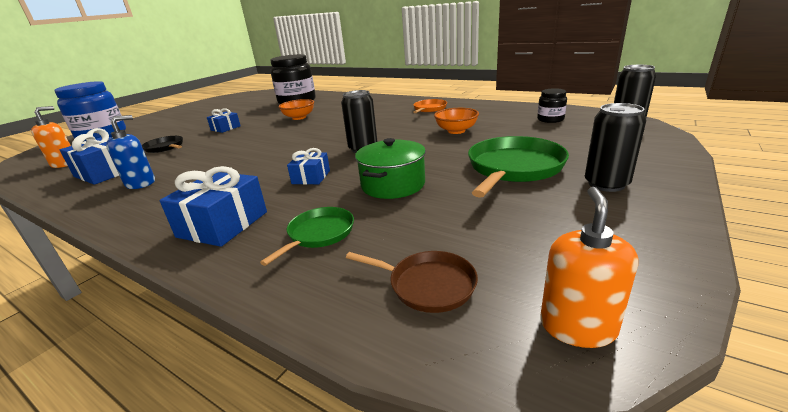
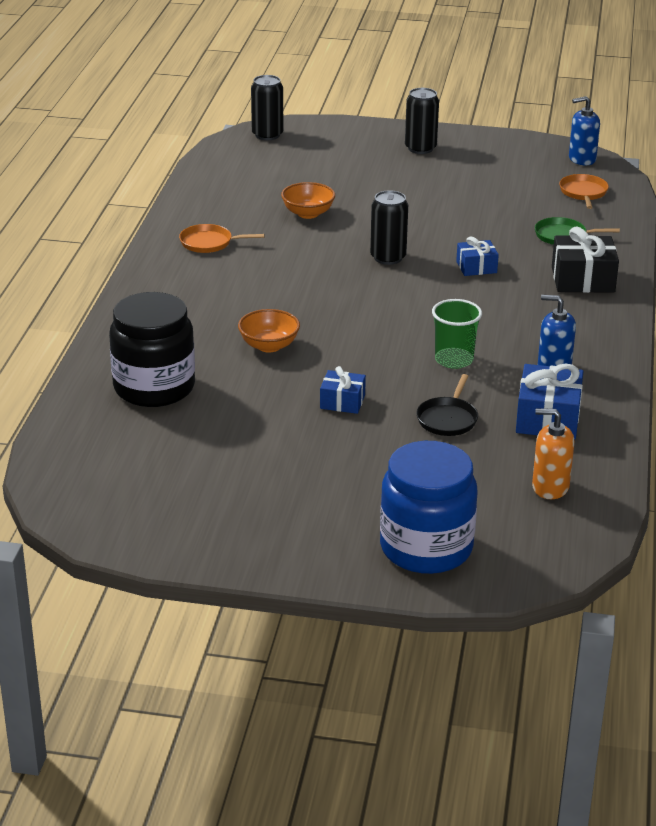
camera: 115 degrees left, 5 degrees up
blue gift [160,166,267,247] -> black gift [552,227,619,293]
brown pan [346,251,478,313] -> orange pan [559,174,609,209]
green pot [355,138,426,199] -> none
green pan [468,136,569,198] -> none
black jar [537,88,567,123] -> none
orange soap dispenser [540,187,638,348] -> blue soap dispenser [569,96,600,165]
none -> green cup [432,299,482,369]

